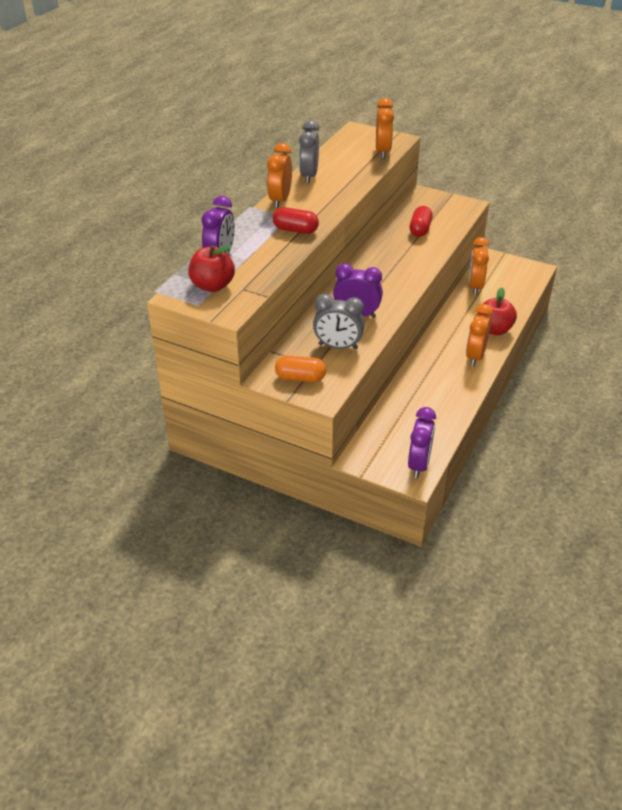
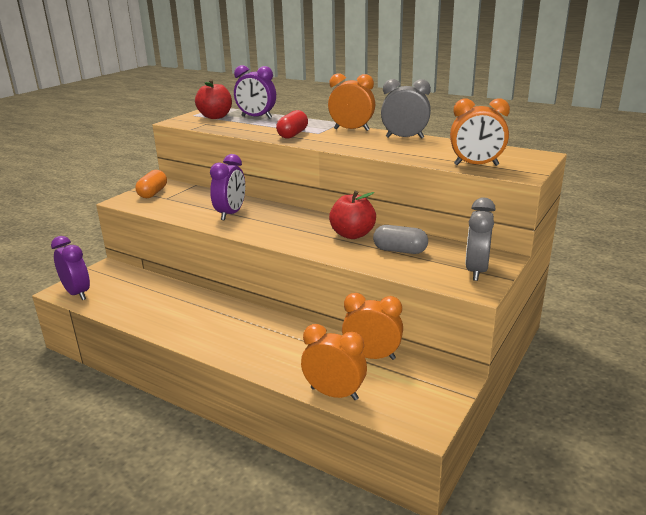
camera: 95 degrees right, 15 degrees down
grey clock [313,294,365,349] -> grey clock moved to [465,198,496,281]
purple clock [408,407,436,478] -> purple clock turned 150 degrees counterclockwise [51,236,90,300]
red capsule [410,206,433,237] -> grey capsule [373,225,428,254]
orange clock [466,304,493,366] -> orange clock moved to [301,324,367,400]
red apple [478,288,517,335] -> red apple moved to [329,191,376,239]

